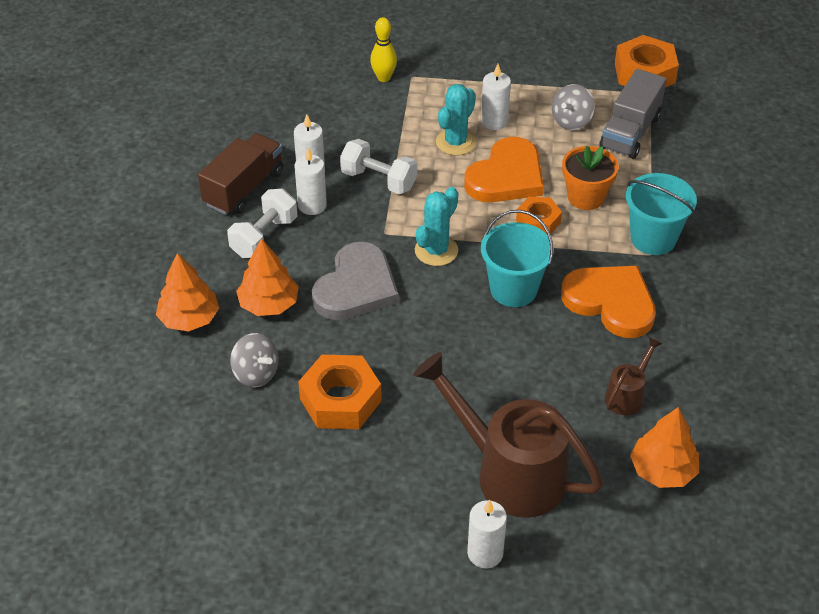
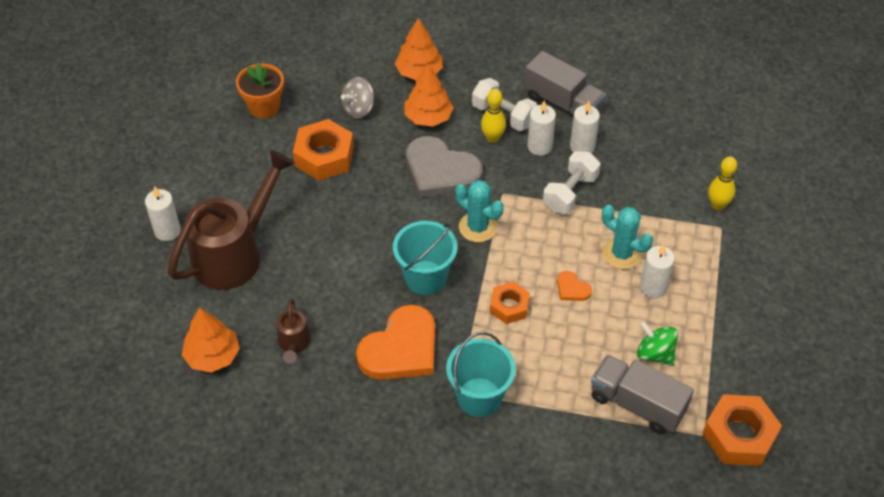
camera: 95 degrees right, 5 degrees up
brown truck [198,133,283,215] -> grey truck [524,51,606,118]
orange heart [464,137,544,202] -> orange heart [557,271,592,301], size x0.44
grey spinning top [552,84,595,130] -> green spinning top [637,321,678,365]
orange flower pot [562,146,619,210] -> orange flower pot moved to [236,62,284,118]
brown watering can [605,337,662,415] -> brown watering can turned 45 degrees clockwise [277,299,311,364]
none -> yellow bowling pin [481,89,506,143]

